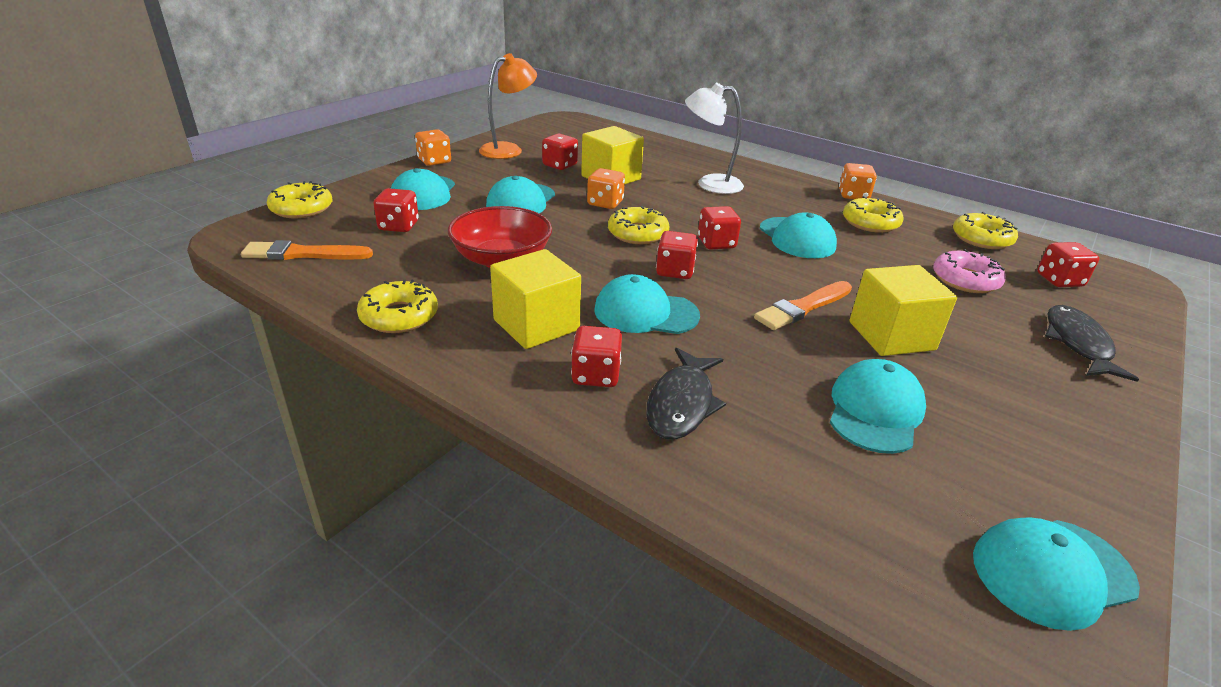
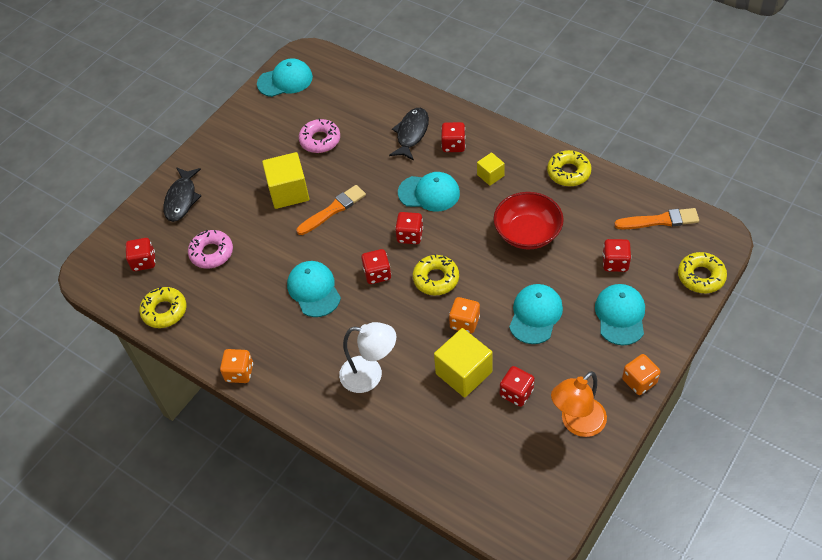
camera: 175 degrees left, 20 degrees up
yellow cube [490,249,581,349] -> yellow cube [477,152,505,186], size x0.55
turquoise cap [830,359,926,454] -> pink donut [299,118,340,153]
yellow donut [843,196,904,233] -> none

